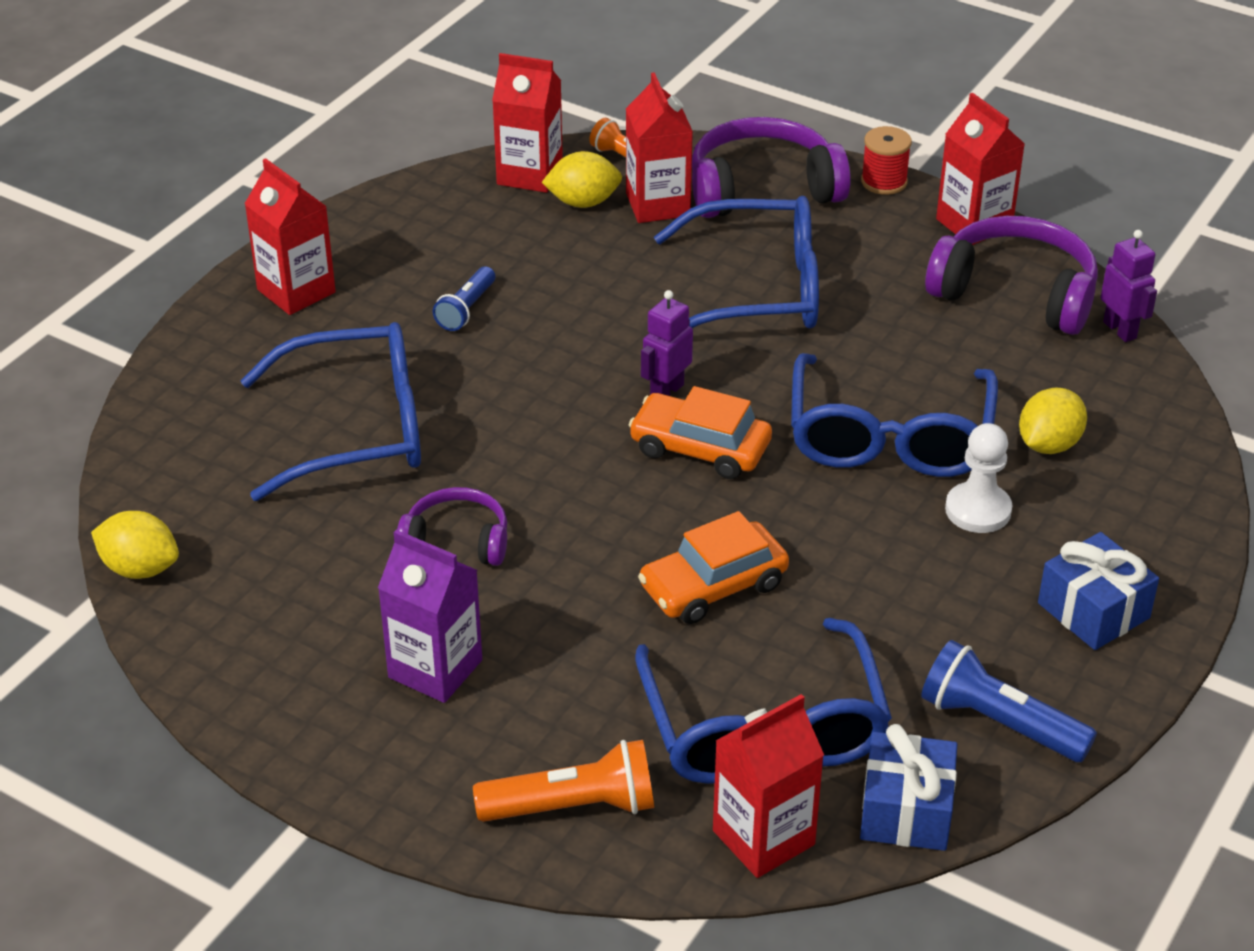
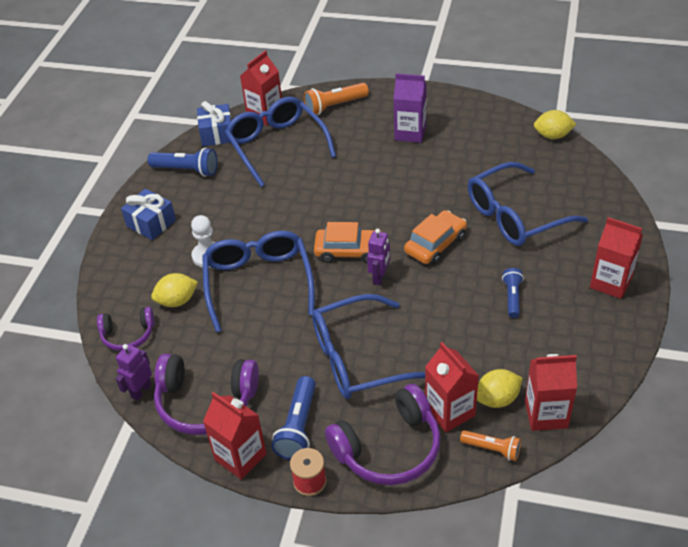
camera: 165 degrees right, 5 degrees up
purple headphones [397,487,507,566] -> purple headphones moved to [97,307,155,351]
orange car [638,511,789,624] -> orange car moved to [404,210,467,265]
yellow lemon [1019,388,1087,454] -> yellow lemon turned 45 degrees clockwise [151,273,198,307]
purple robot [1101,230,1157,342] -> purple robot turned 75 degrees clockwise [116,344,152,401]
none -> blue flashlight [271,376,316,460]

